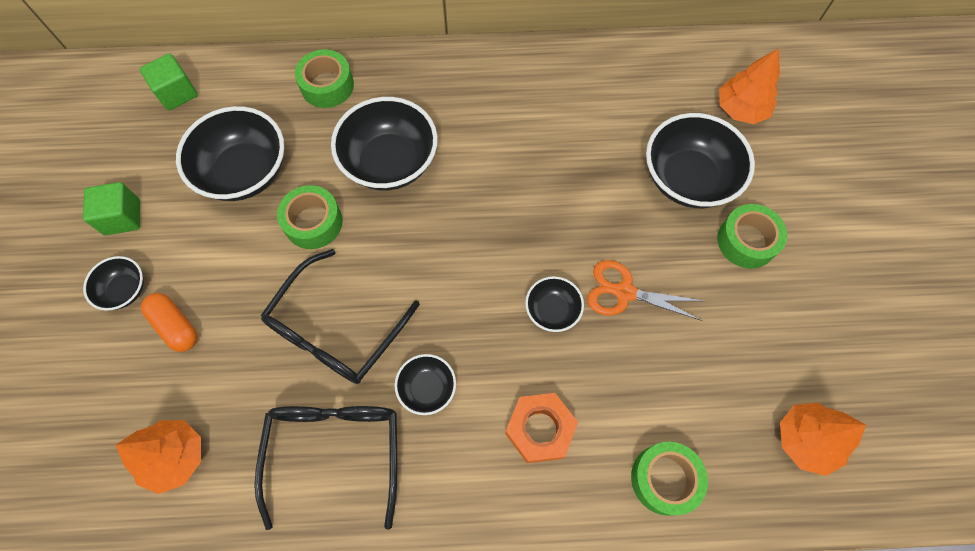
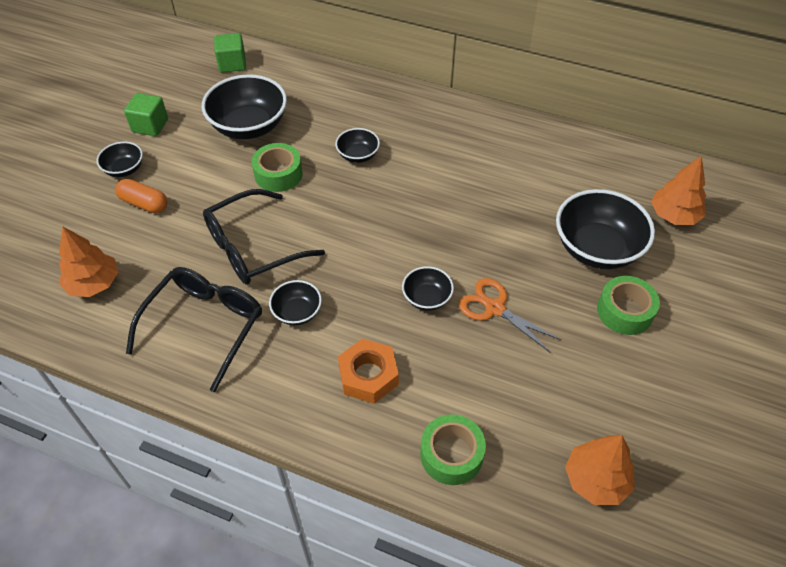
camera: 25 degrees right, 15 degrees down
orange capsule [141,293,198,352] -> orange capsule turned 45 degrees counterclockwise [115,179,167,213]
green tape [295,49,354,108] -> none
black bowl [331,97,438,190] -> black bowl [335,128,380,163], size x0.51

